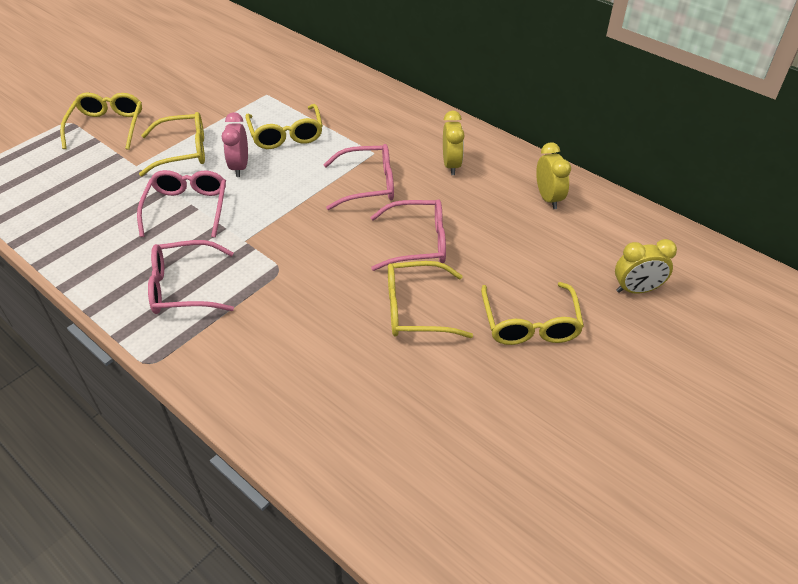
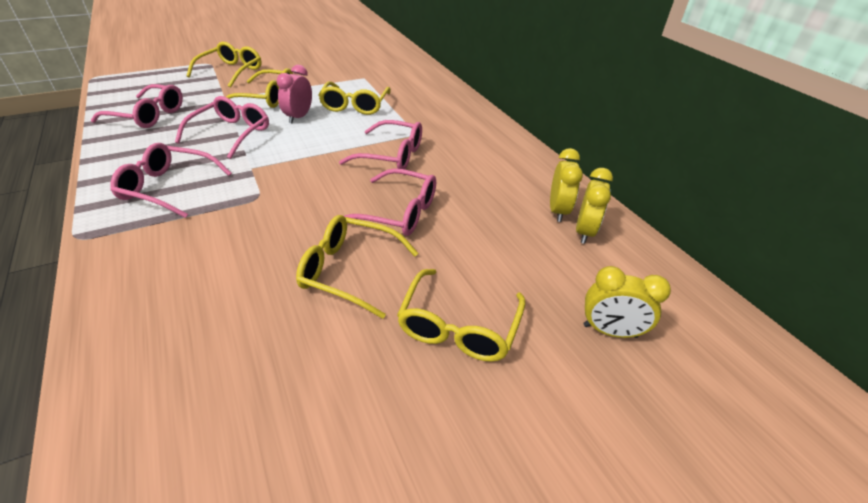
camera: 20 degrees right, 5 degrees down
yellow clock [443,110,465,175] -> yellow clock moved to [576,168,613,244]
none -> pink glasses [91,84,183,128]

